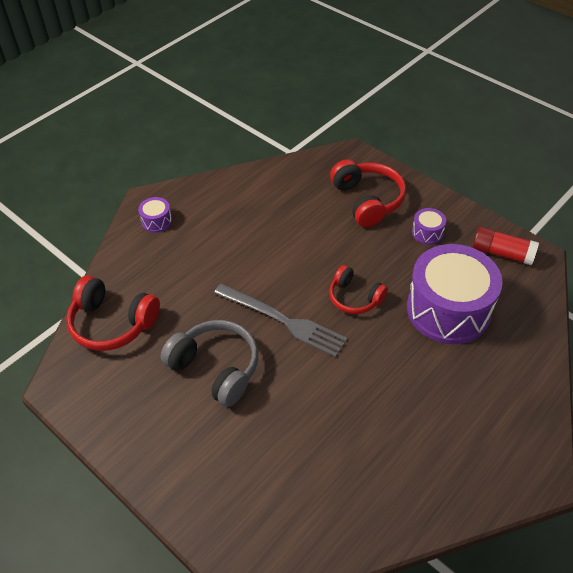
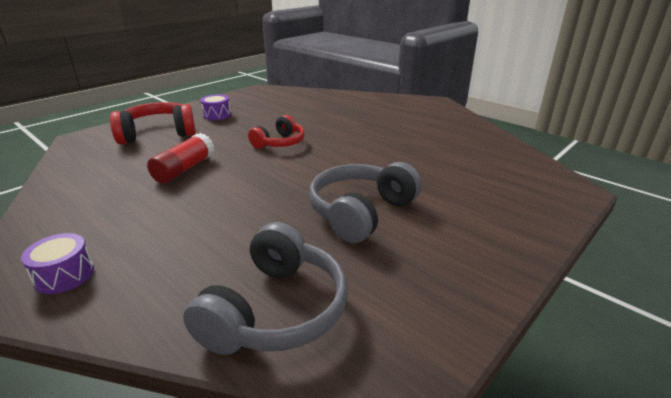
camera: 90 degrees left, 20 degrees down
red headphones [66,276,160,351] -> grey headphones [183,222,348,355]
grey fork [214,284,347,357] -> none
purple drum [407,244,503,344] -> none
red glue stick [472,227,539,265] -> red glue stick moved to [147,133,214,184]

